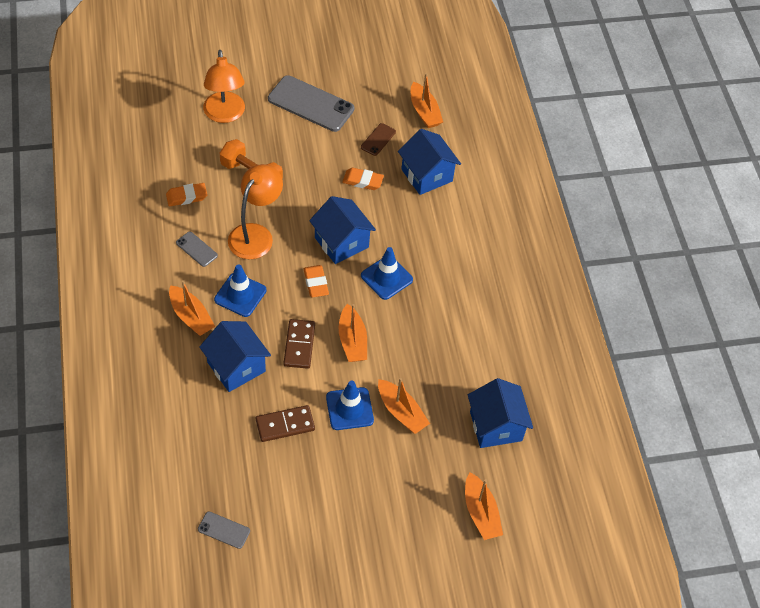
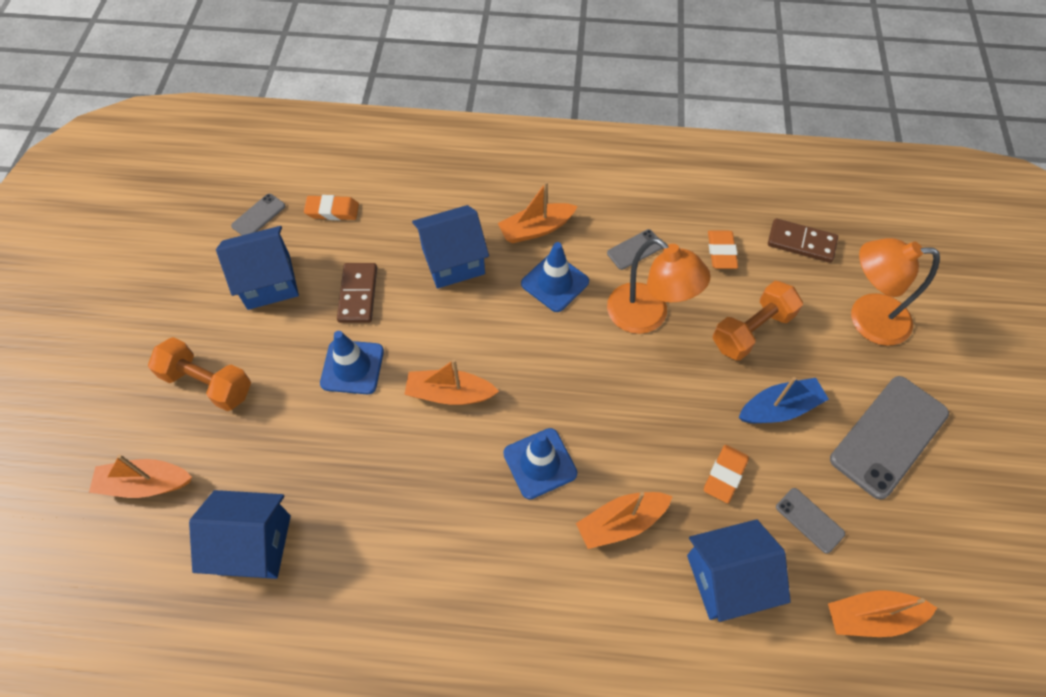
camera: 110 degrees right, 5 degrees up
brown domino [283,319,315,369] -> brown domino moved to [768,218,838,263]
orange eraser [304,265,329,297] -> orange eraser moved to [304,195,359,220]
blue house [309,196,376,264] -> blue house moved to [216,226,299,310]
brown phone [361,123,396,156] -> grey phone [776,488,845,554]
orange boat [378,378,430,434] -> orange boat moved to [576,492,673,549]
none -> orange dumbbell [148,337,251,411]
none -> blue boat [738,377,829,423]

